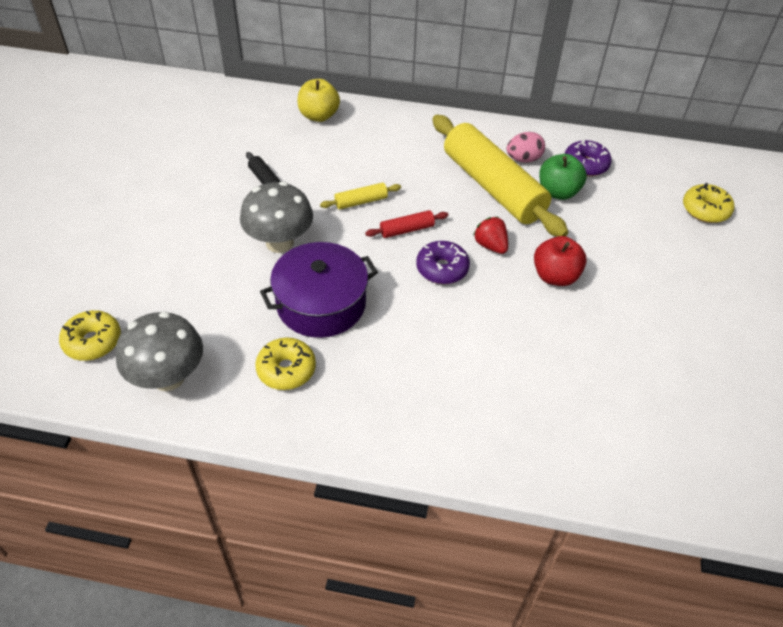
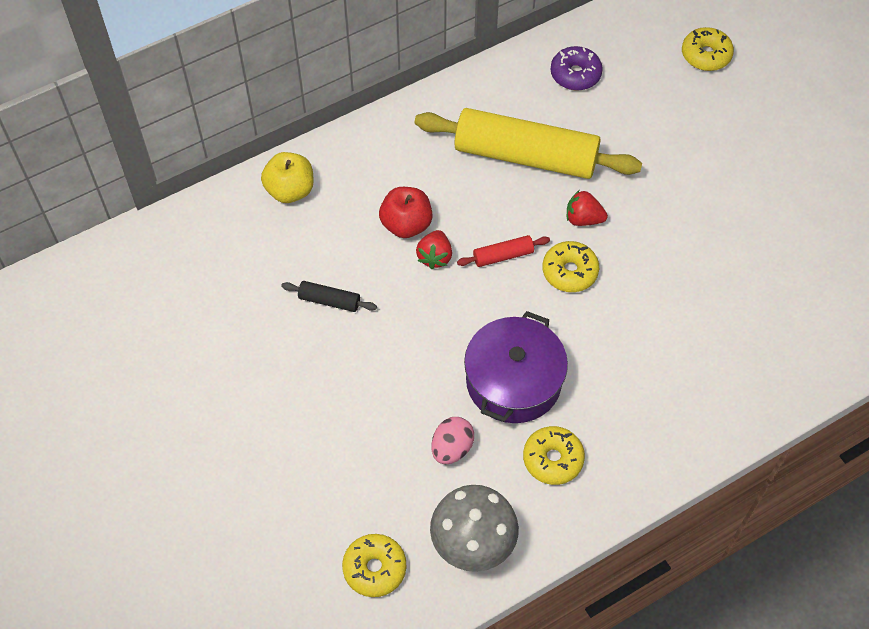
camera: 40 degrees left, 10 degrees up
grey mushroom [240,181,313,253] -> none
yellow rolling pin [320,183,401,210] -> red strawberry [416,230,452,269]
red rolling pin [365,210,448,238] -> red rolling pin turned 45 degrees clockwise [457,235,550,267]
purple donut [416,241,470,284] -> yellow donut [543,241,599,292]
pink egg [507,132,545,163] -> pink egg moved to [431,417,474,464]
red apple [534,236,587,286] -> red apple moved to [379,187,433,238]
green apple [539,154,587,200] -> none

